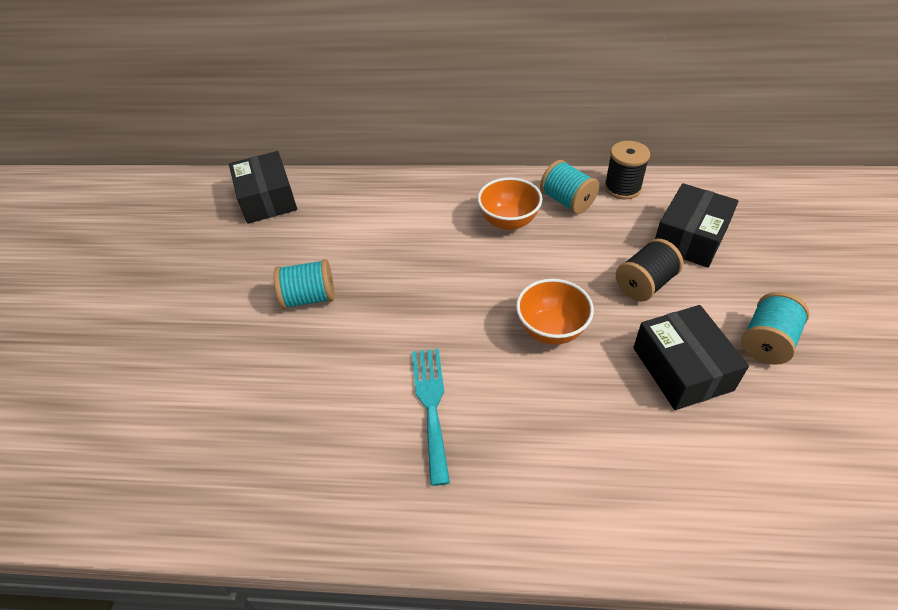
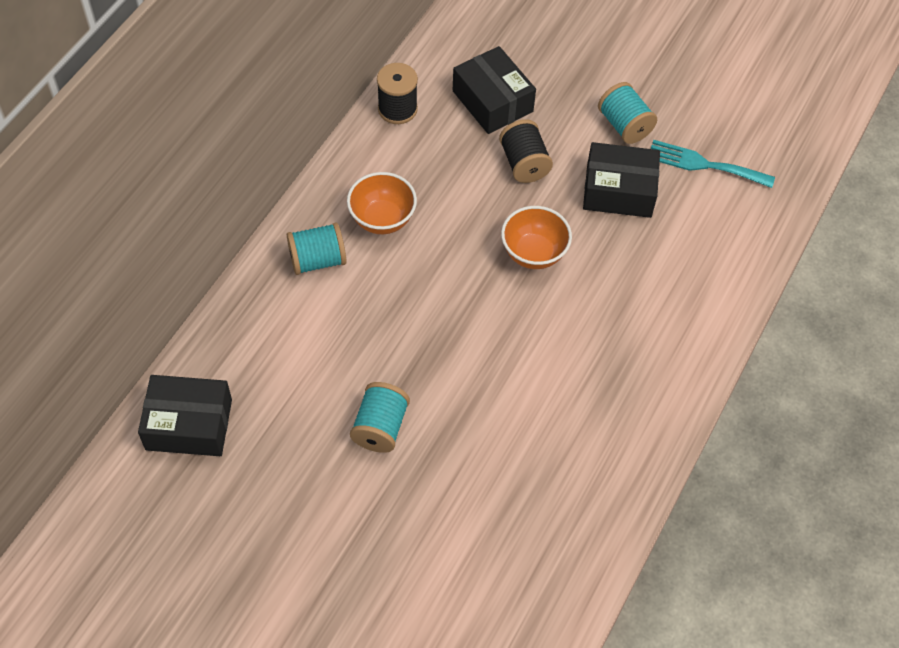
camera: 70 degrees left, 10 degrees up
turquoise fork [412,349,450,486] -> turquoise fork moved to [651,140,775,188]
turquoise spool [540,160,599,214] -> turquoise spool moved to [287,223,347,275]

